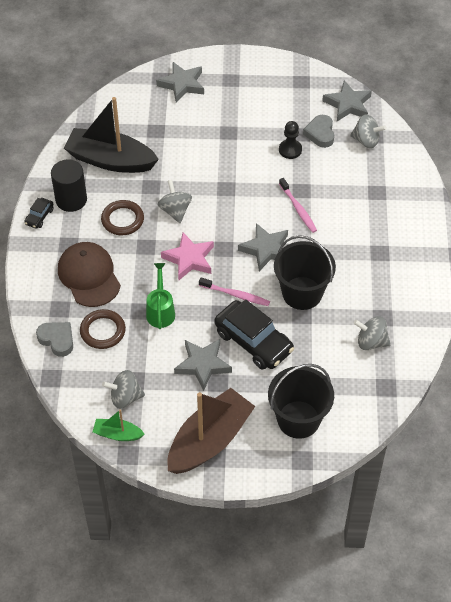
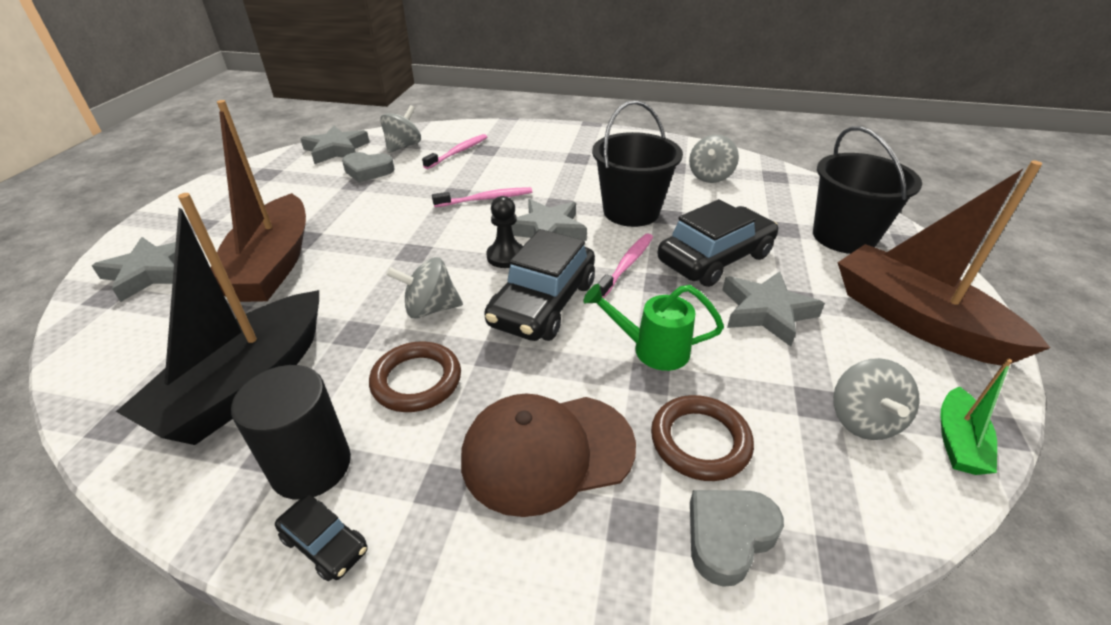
camera: 80 degrees left, 15 degrees down
pink star [161,232,214,281] -> black car [484,229,595,341]
black pawn [279,121,302,159] -> black pawn moved to [486,196,523,268]
none -> brown boat [210,100,306,302]
none -> pink toothbrush [422,134,487,169]

